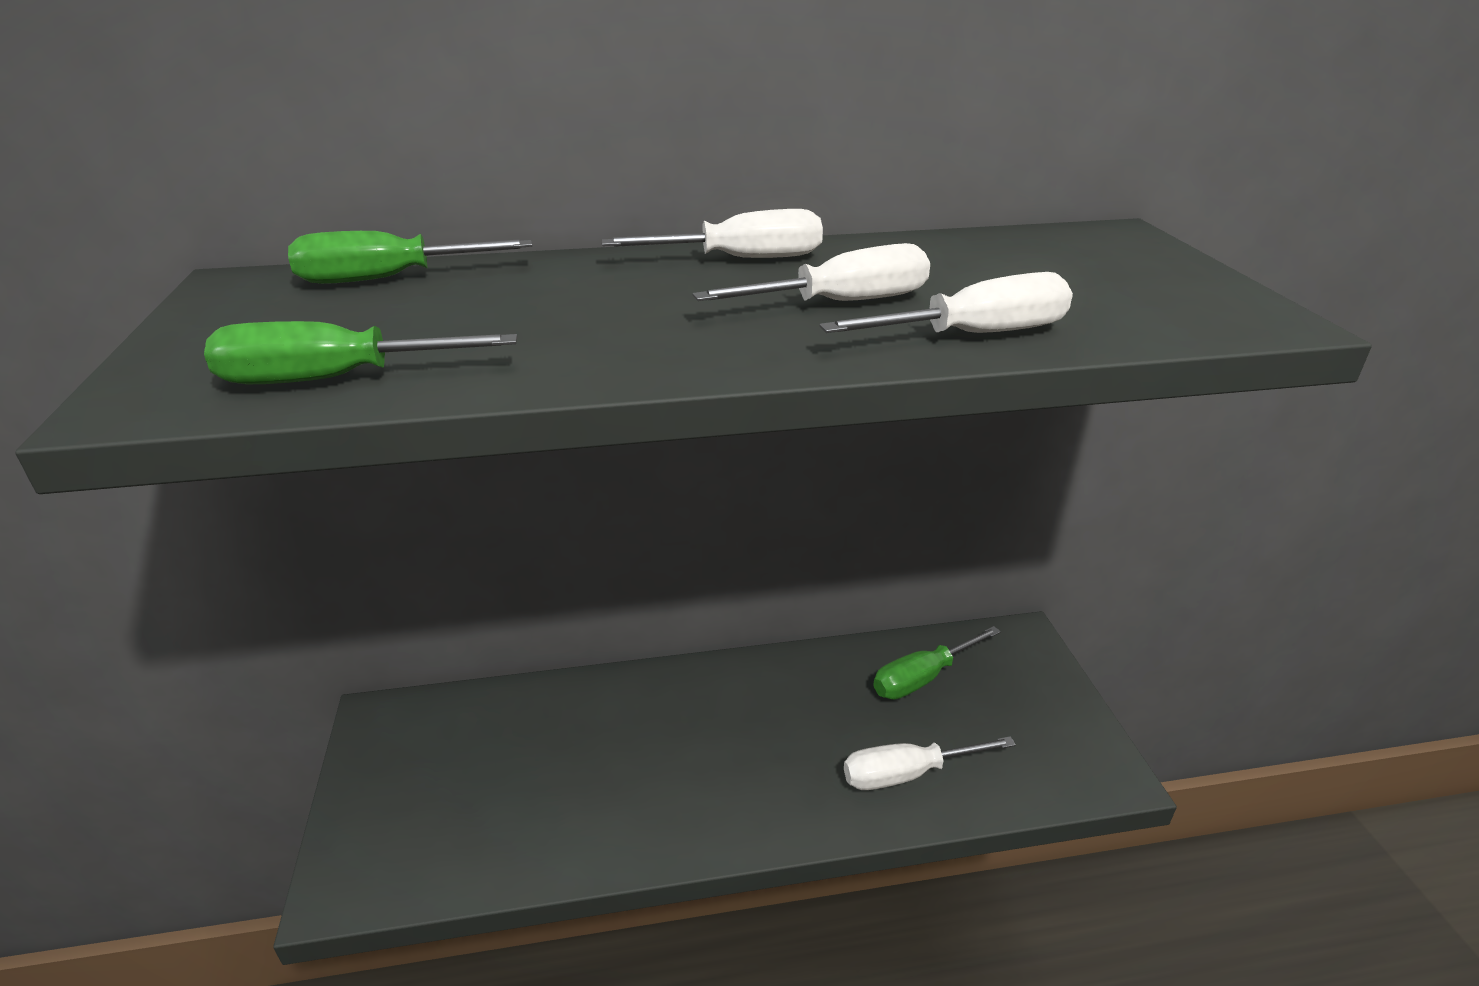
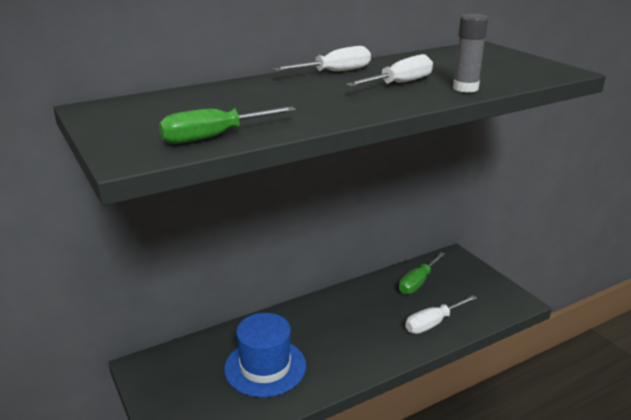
camera: 20 degrees left, 5 degrees down
green screwdriver [288,231,532,284] -> none
white screwdriver [819,272,1073,333] -> grey glue stick [453,14,488,93]
none -> blue hat [224,313,306,397]

